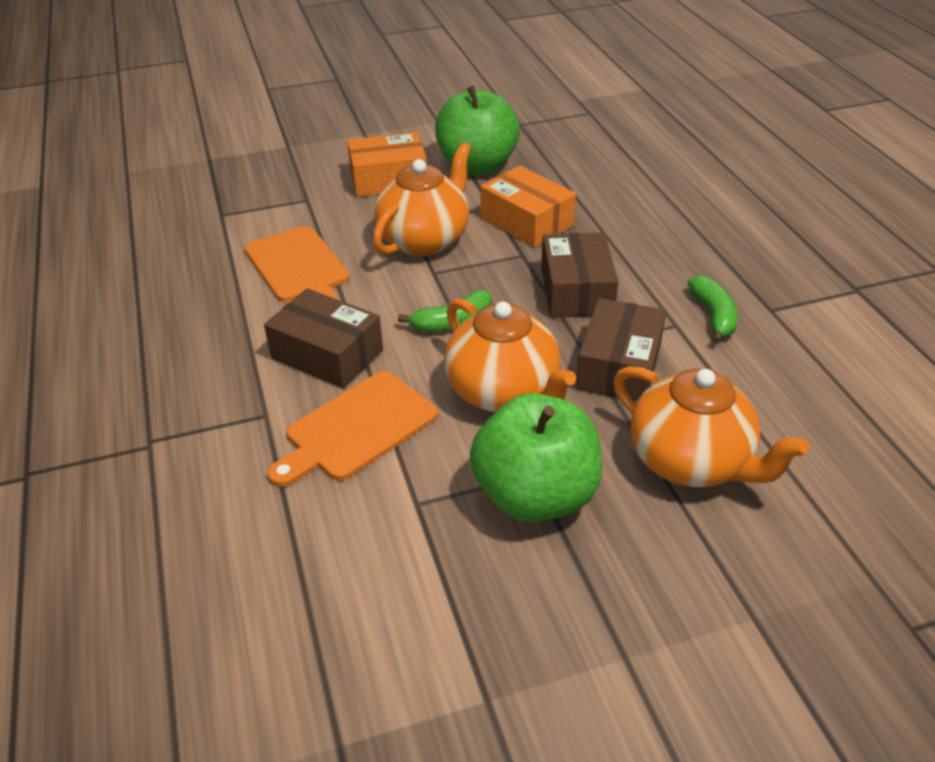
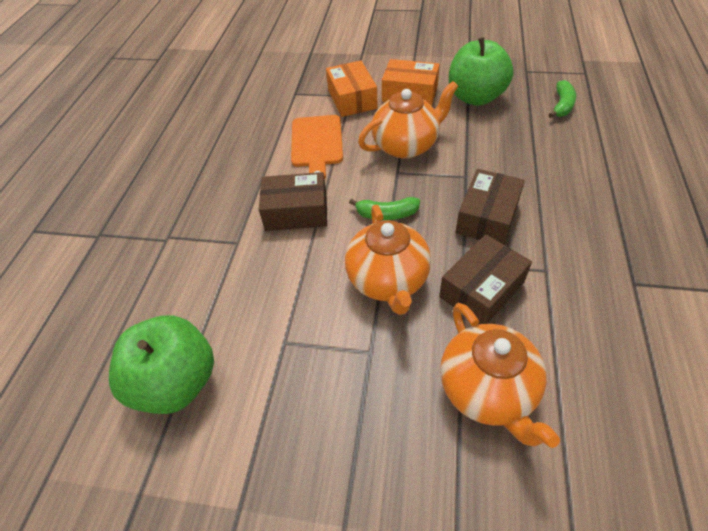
camera: 30 degrees right, 10 degrees up
brown box [264,288,383,389] -> brown box turned 60 degrees counterclockwise [259,172,327,231]
orange cutting board [268,371,438,487] -> none
green apple [470,393,602,522] -> green apple moved to [109,315,214,414]
orange box [480,166,576,248] -> orange box moved to [326,61,378,117]
green banana [687,275,738,343] -> green banana moved to [548,80,576,118]

